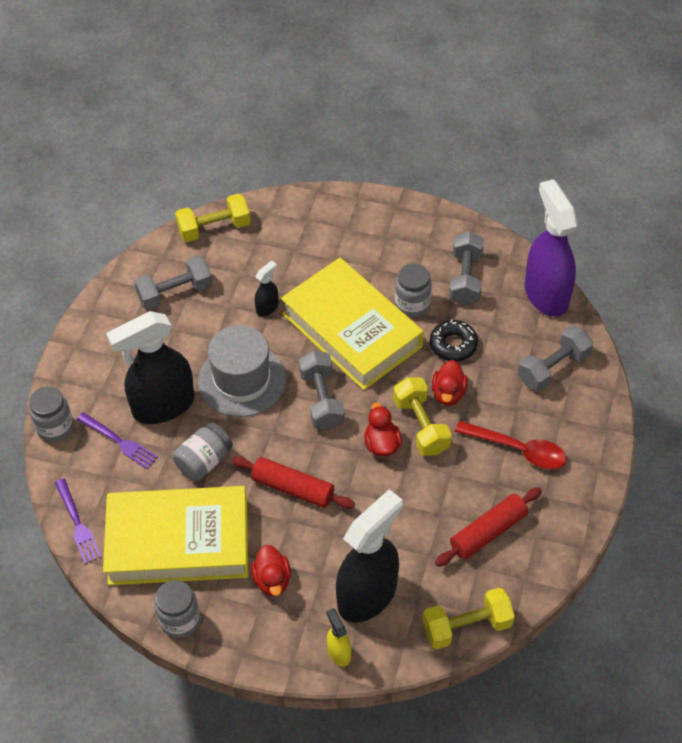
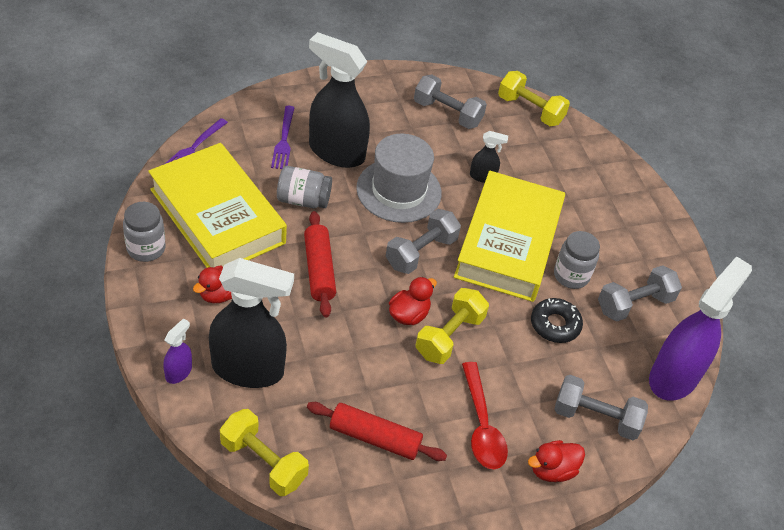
camera: 50 degrees right, 5 degrees down
grey jar [29,386,74,442] -> none
yellow spray bottle [326,608,351,667] -> purple spray bottle [163,318,192,384]
red duck [432,360,468,406] -> red duck moved to [528,440,585,482]

